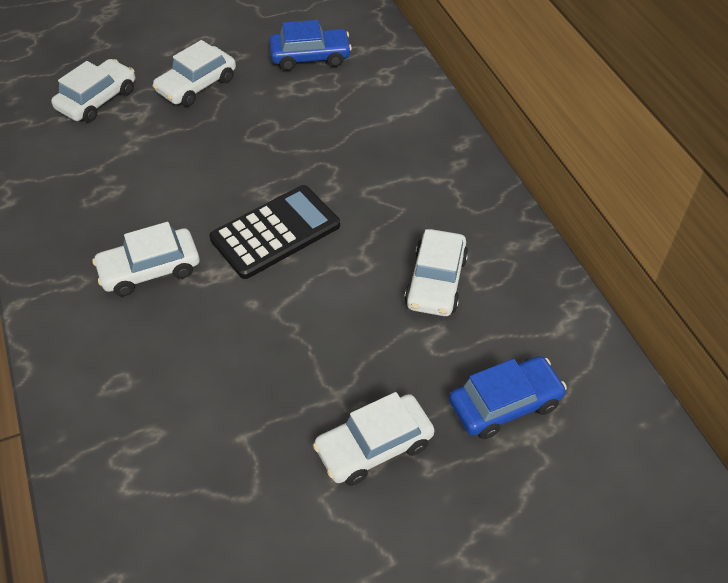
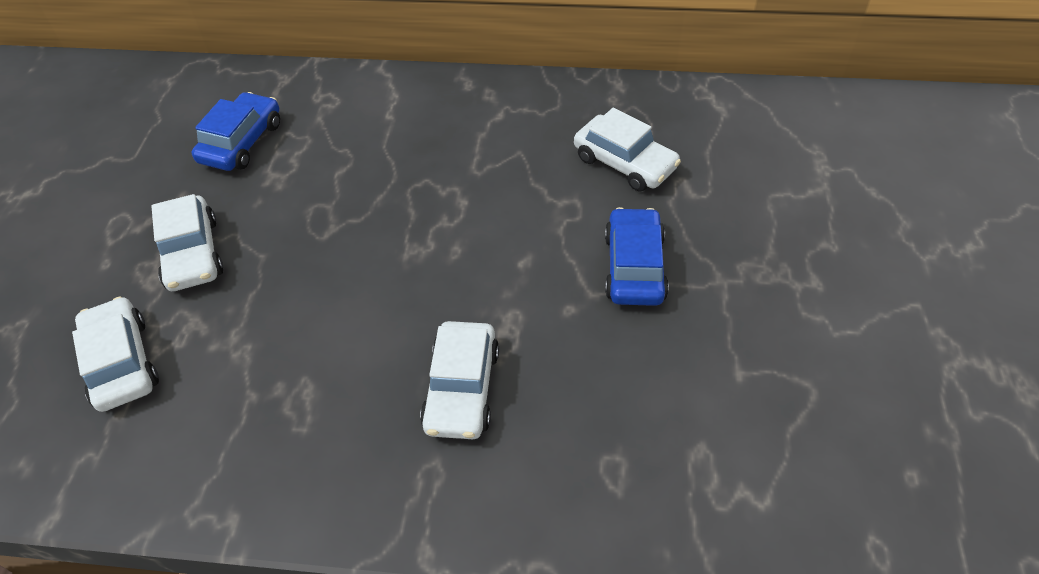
camera: 60 degrees left, 0 degrees up
black calculator [209,185,340,279] -> none
white car [313,392,435,486] -> none
blue car [449,356,567,439] -> blue car moved to [605,207,669,306]

